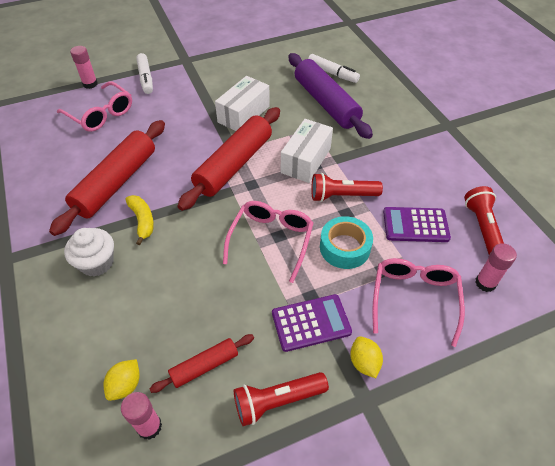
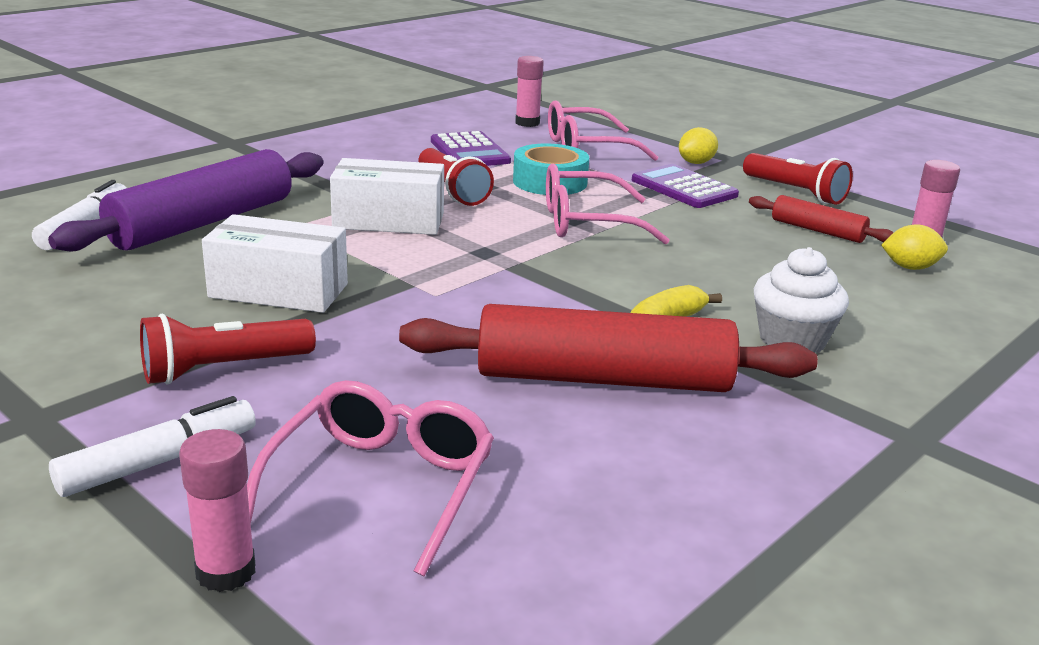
camera: 115 degrees left, 25 degrees down
red rolling pin [178,107,280,211] -> none
red flashlight [464,186,504,255] -> red flashlight moved to [140,314,316,385]

